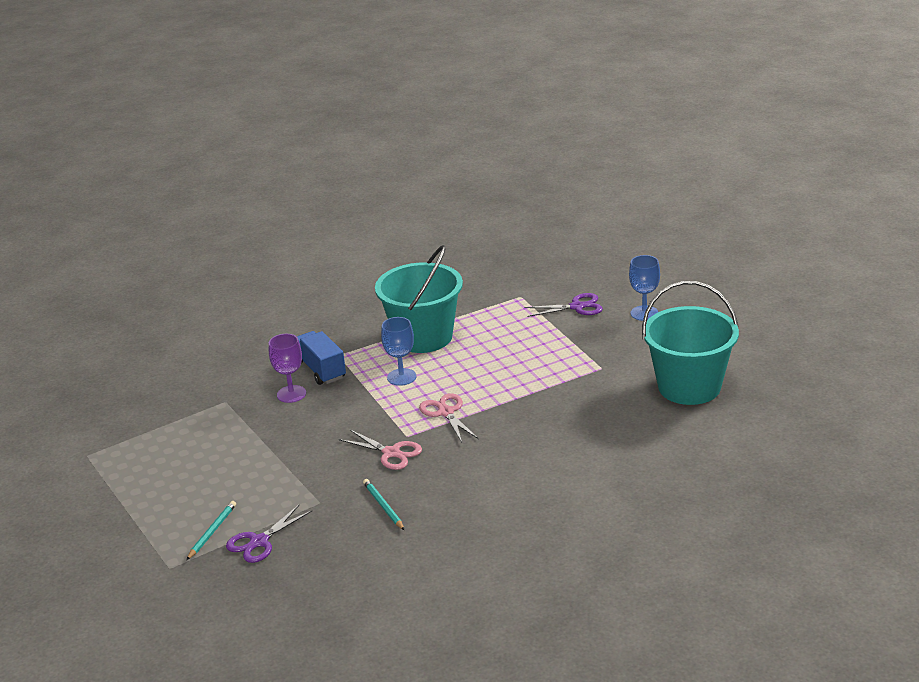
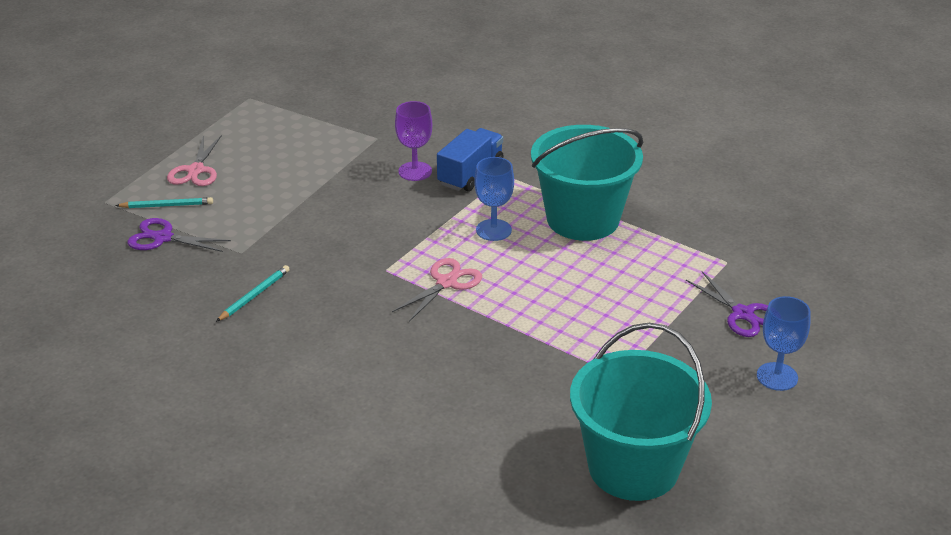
camera: 60 degrees right, 5 degrees up
pink scissors [339,430,422,470] -> pink scissors moved to [167,135,221,186]

